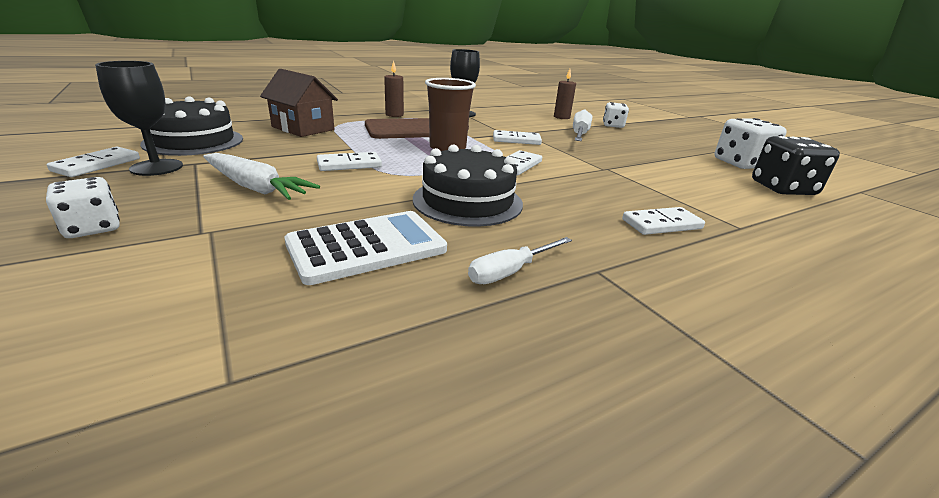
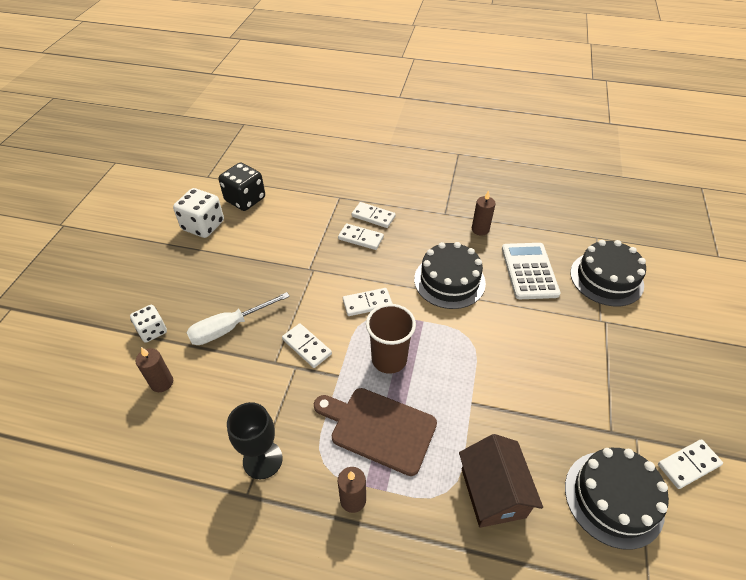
camera: 135 degrees left, 20 degrees up
white dice [46,177,120,238] -> none
black goblet [95,61,183,176] -> none
white carrot [203,153,320,200] -> none
white calculator [284,211,447,285] -> white calculator turned 75 degrees clockwise [502,243,561,299]
white domino [317,152,382,171] -> white domino moved to [338,224,384,250]
white screwdriver [468,237,572,284] -> brown candle [472,190,496,236]
none -> black cake [570,240,646,306]

